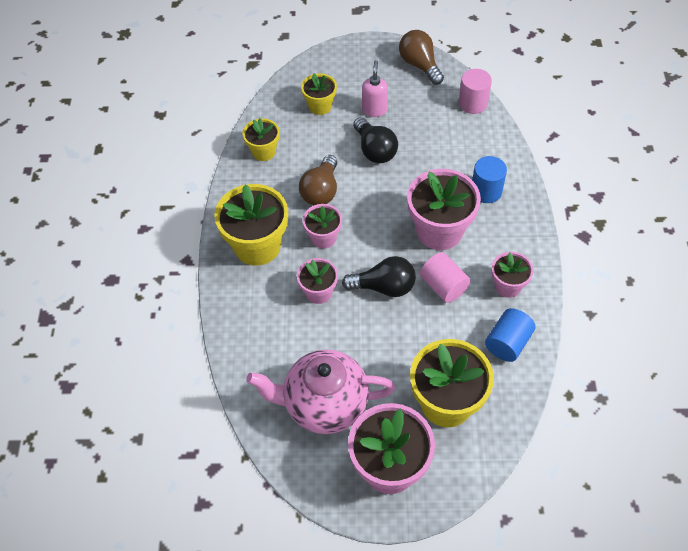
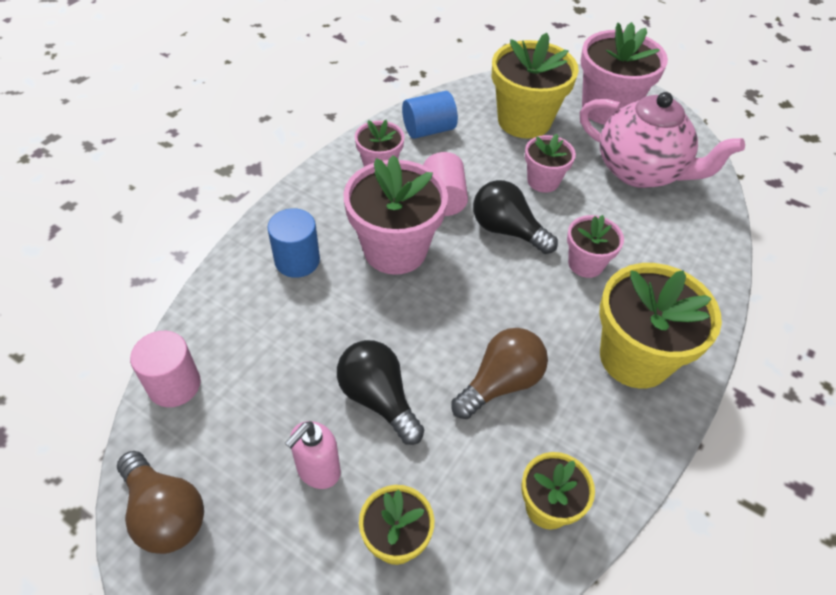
camera: 150 degrees left, 5 degrees down
pink flower pot [303,204,342,248] -> pink flower pot moved to [525,134,576,193]
black light bulb [353,117,398,163] -> black light bulb turned 45 degrees counterclockwise [337,340,424,445]
brown light bulb [399,30,444,85] -> brown light bulb turned 45 degrees counterclockwise [117,451,204,554]

